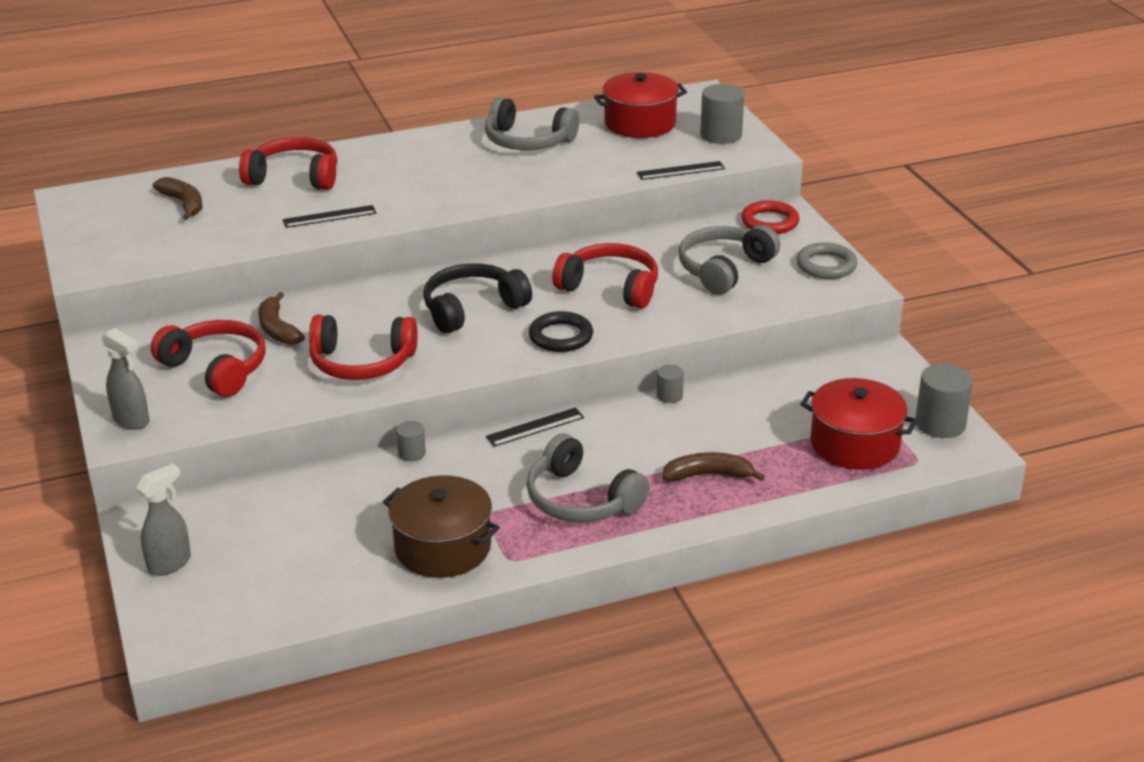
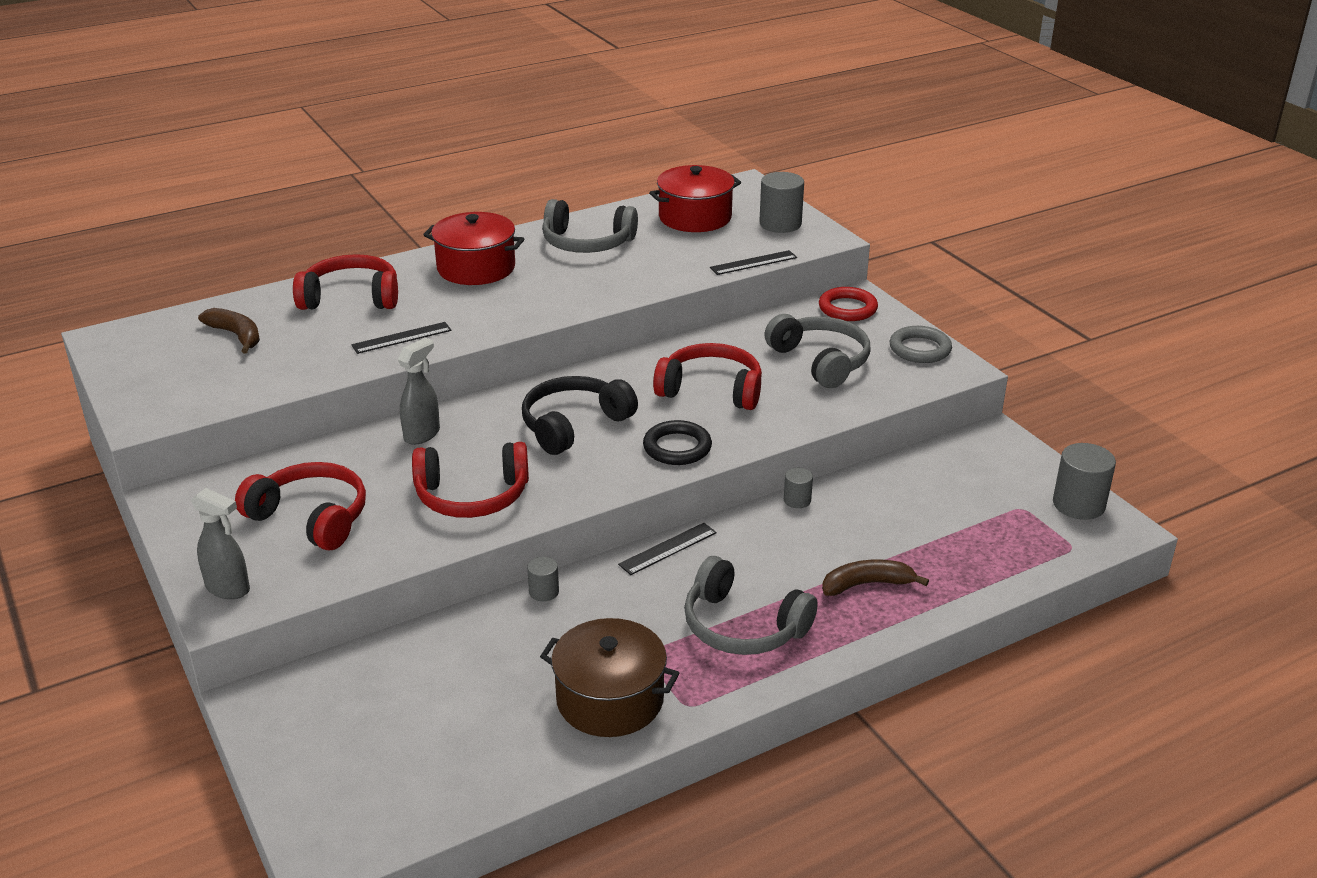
camera: 10 degrees left, 0 degrees up
grey spray bottle [136,464,191,576] -> grey spray bottle moved to [398,338,440,445]
brown banana [258,292,305,345] -> none
grey headphones [679,225,780,294] -> grey headphones turned 120 degrees clockwise [764,314,871,388]
red pot [800,378,918,470] -> red pot moved to [423,212,524,285]

